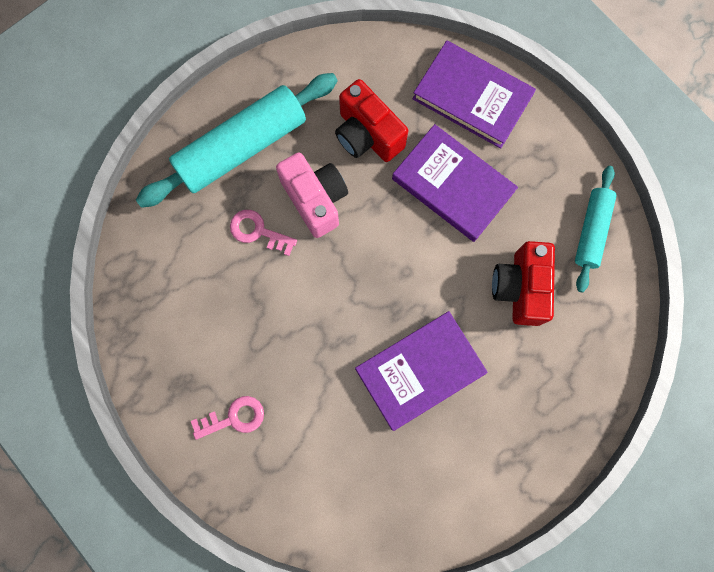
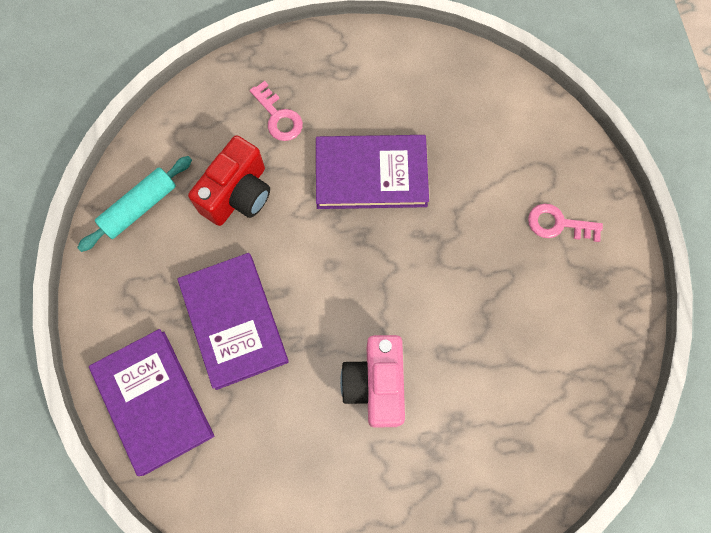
camera: 150 degrees left, 5 degrees down
turquoise rolling pin [136,73,338,208] -> none
pink key [230,210,297,256] -> pink key moved to [250,81,303,141]
red camera [335,79,408,162] -> none

